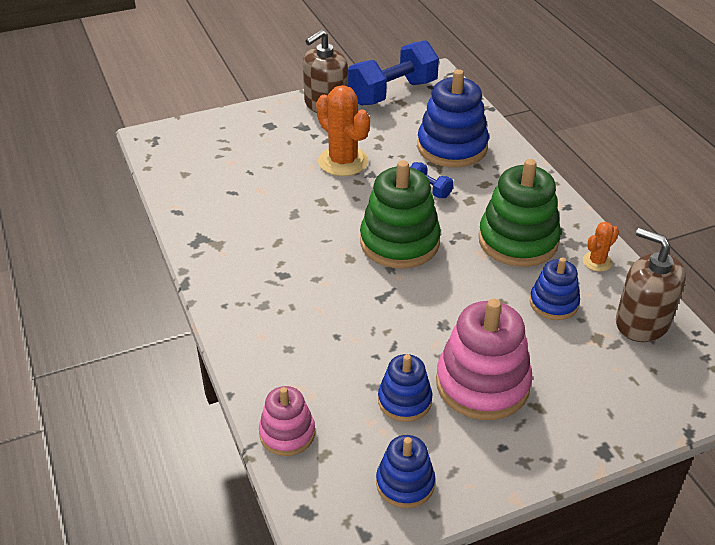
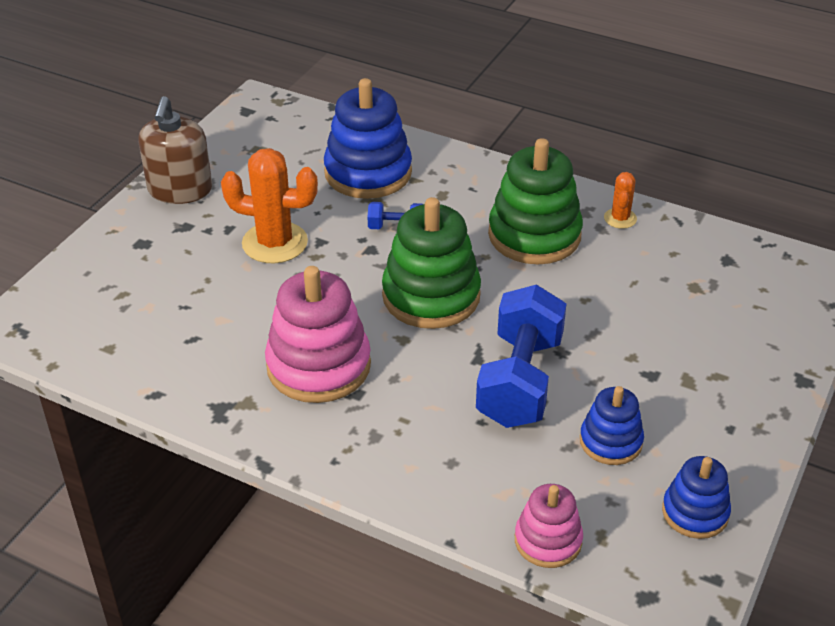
camera: 40 degrees left, 0 degrees up
blue dumbbell [348,40,439,106] -> blue dumbbell moved to [476,285,566,428]
pink stacking toy [436,299,532,420] -> pink stacking toy moved to [265,266,371,403]
blue stacking toy [530,257,580,320] -> none
brown soap dispenser [616,228,686,342] -> none

